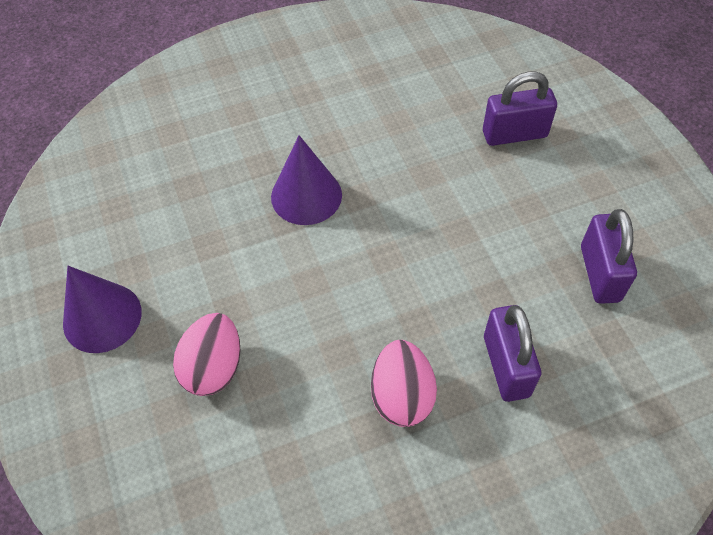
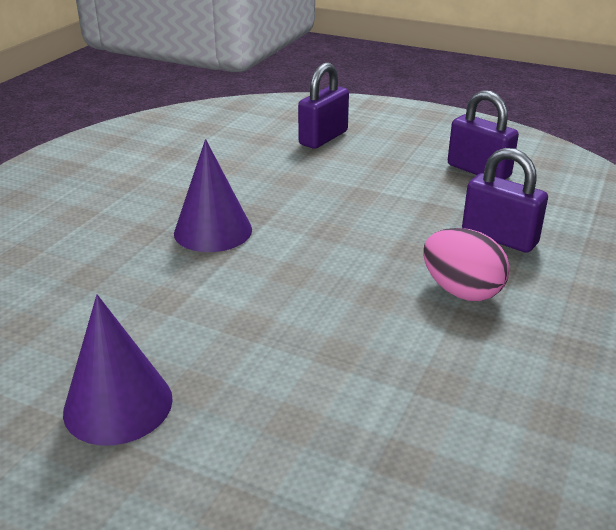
camera: 45 degrees left, 25 degrees down
pink egg [173,313,240,396] -> none

